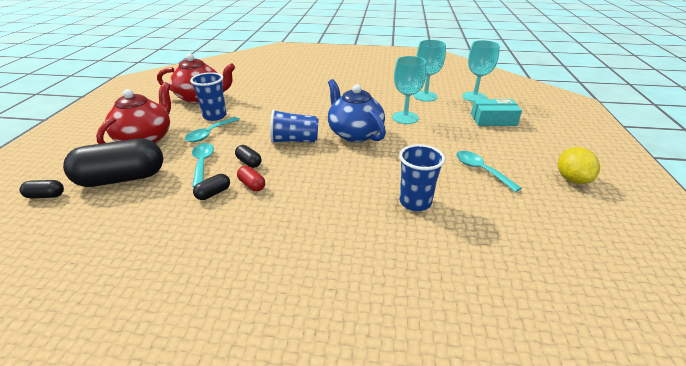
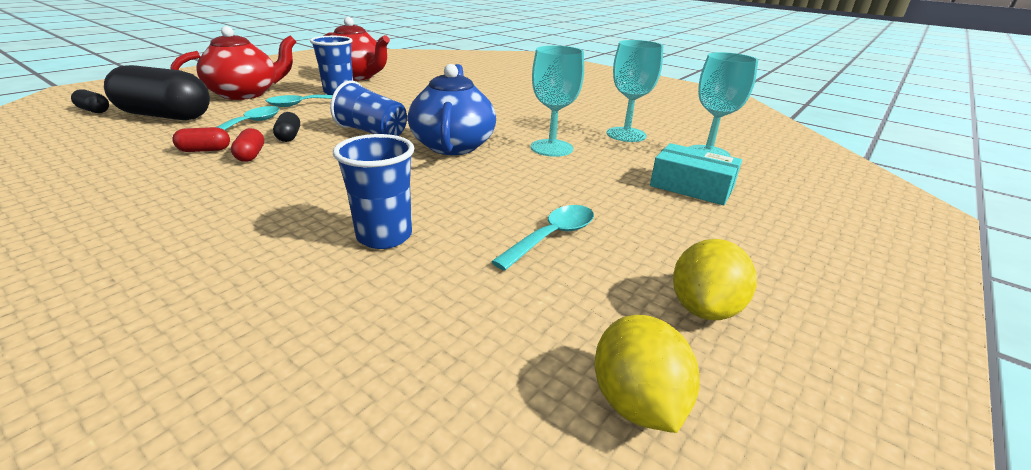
camera: 30 degrees right, 5 degrees down
black capsule [193,174,230,200] -> red capsule [172,127,230,152]
turquoise spoon [456,151,521,192] -> turquoise spoon turned 45 degrees clockwise [491,205,594,271]
none -> yellow lemon [595,315,700,433]

